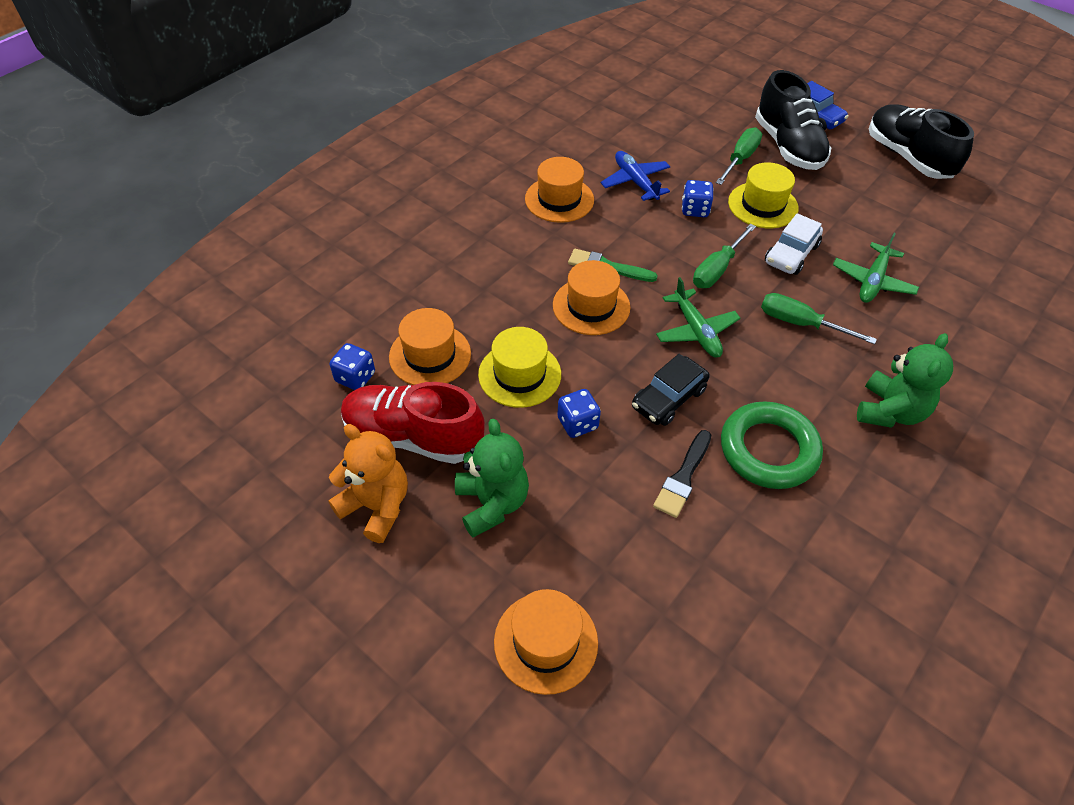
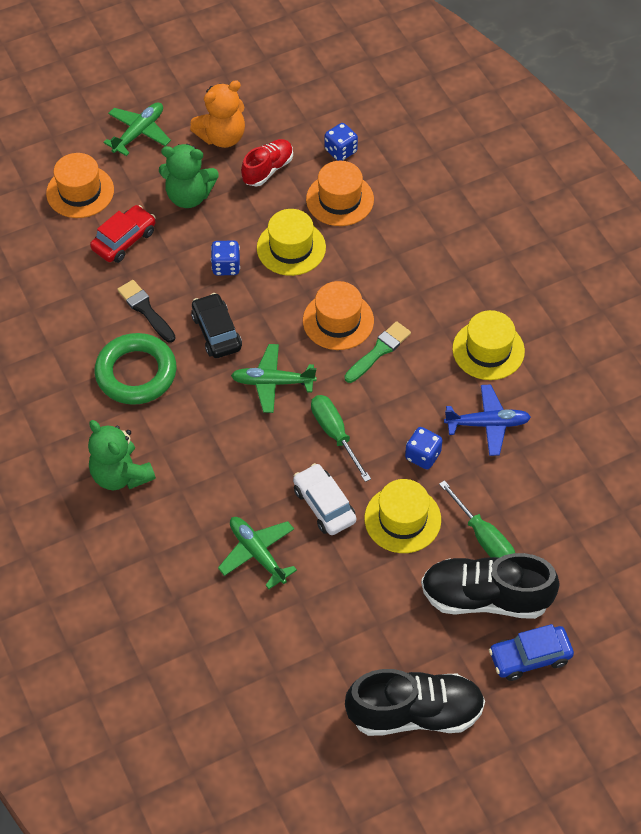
camera: 115 degrees right, 5 degrees up
red shoe [341,382,485,464] -> red shoe [241,139,293,186], size x0.59
orange hat [525,157,594,223] -> yellow hat [452,310,525,380]
green screwdriver [761,293,877,344] -> none
none -> red car [90,205,156,263]
none -> green plane [103,102,171,156]

